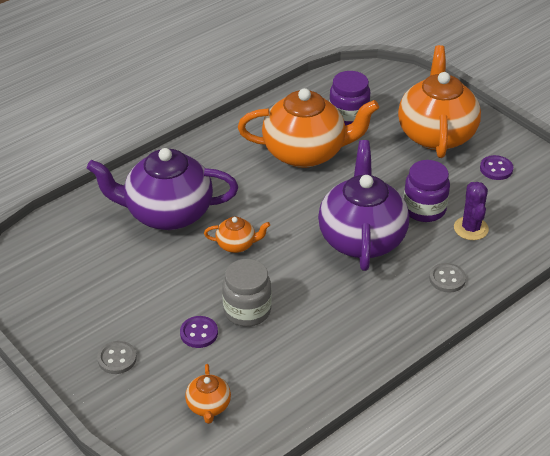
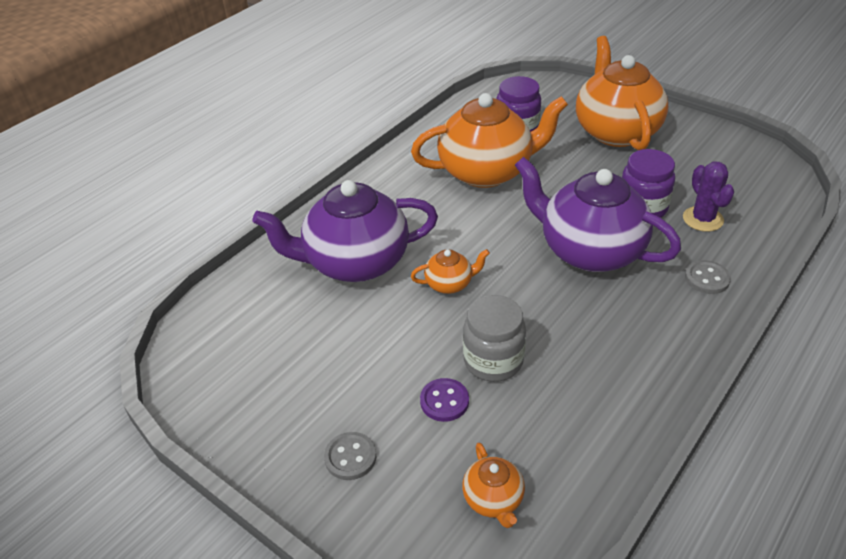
camera: 10 degrees left, 0 degrees up
purple teapot [318,140,409,271] -> purple teapot turned 45 degrees counterclockwise [515,157,681,272]
purple button [480,155,513,180] -> none

